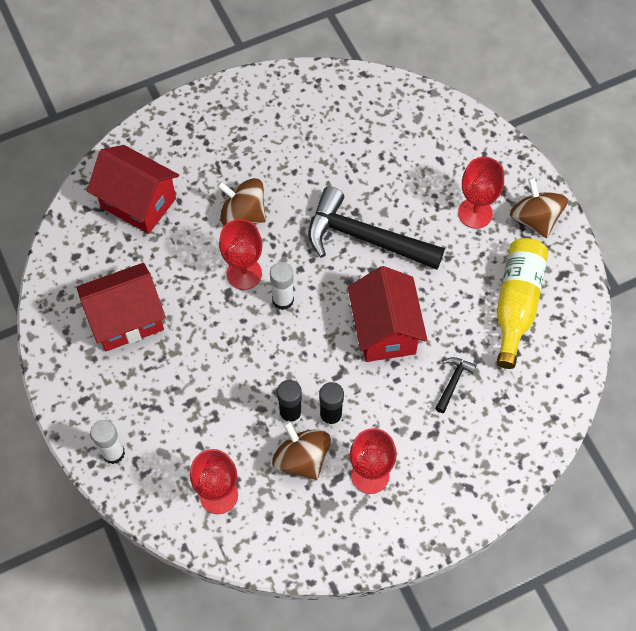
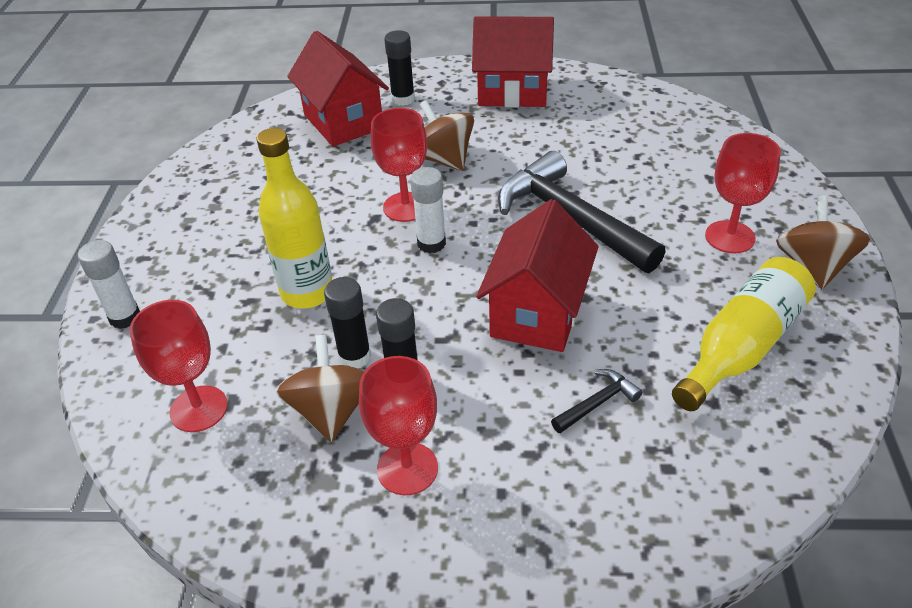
camera: 30 degrees right, 20 degrees down
red house [77,263,166,351] -> red house moved to [472,16,554,107]
none -> yellow bottle [256,128,332,309]
none -> black glue stick [384,30,415,106]

